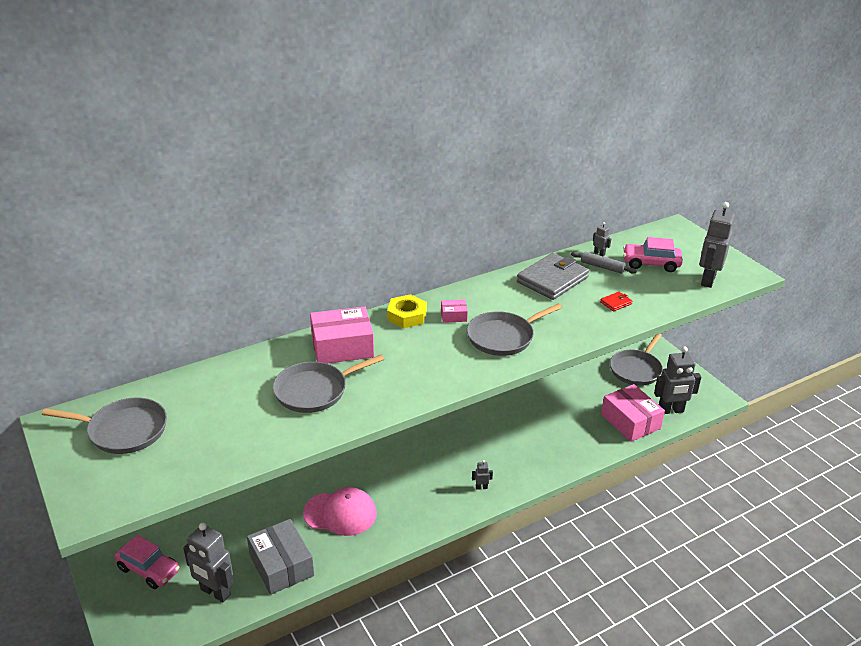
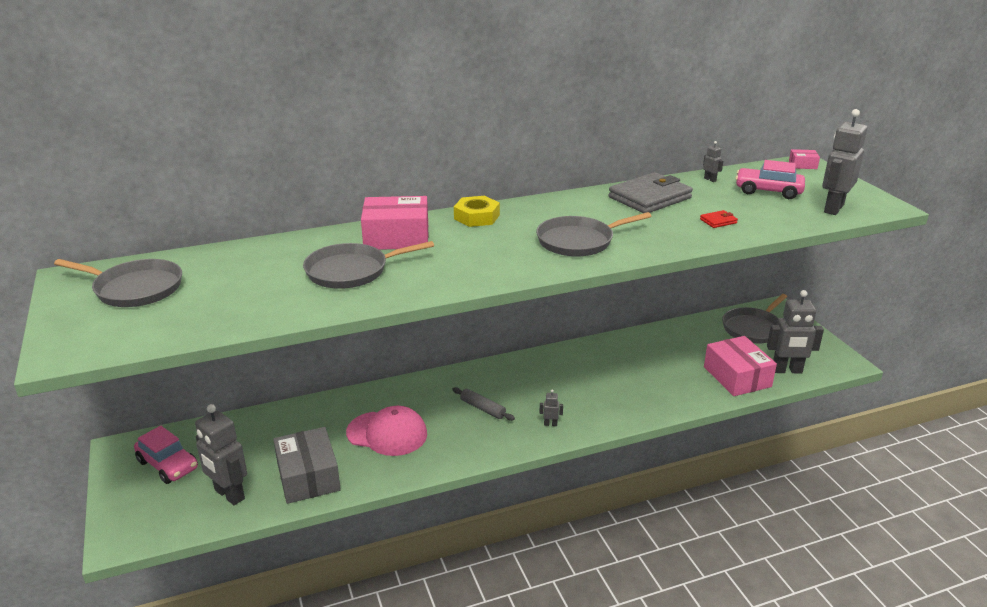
camera: 10 degrees right, 5 degrees down
pink box [441,299,468,323] -> pink box moved to [789,149,820,169]
grey rolling pin [571,251,637,274] -> grey rolling pin moved to [452,387,515,421]

